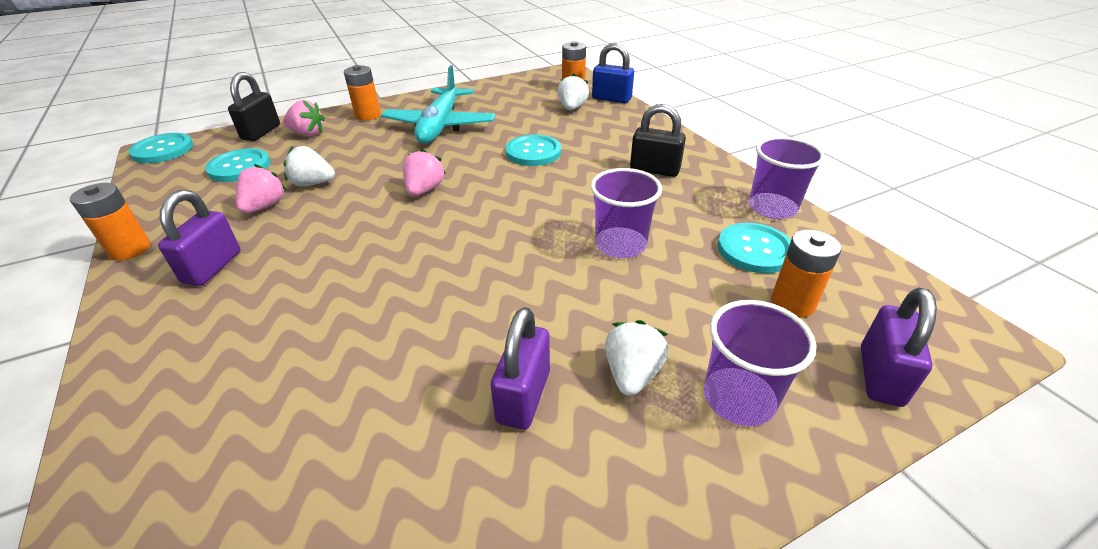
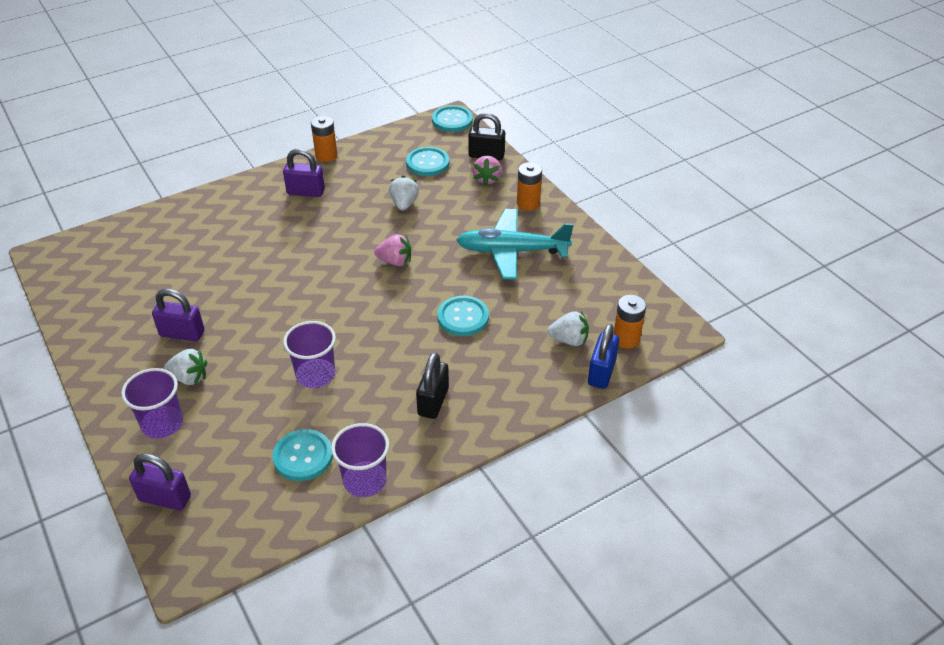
camera: 85 degrees right, 5 degrees up
pink strawberry [236,164,287,214] -> none
orange battery [771,230,842,318] -> none

